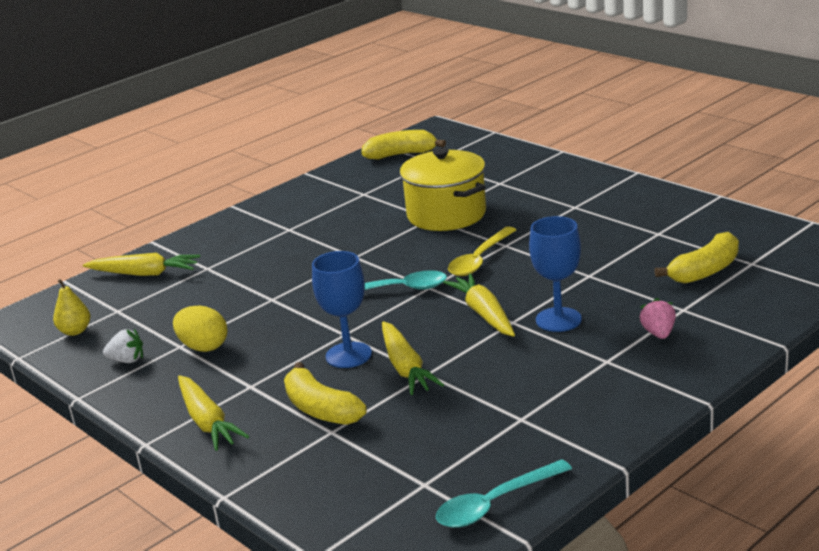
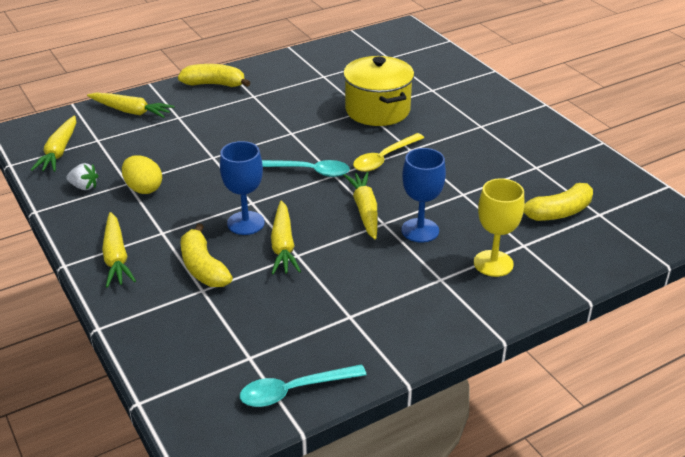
camera: 10 degrees right, 10 degrees up
yellow pear [53,279,91,336] -> yellow carrot [31,116,76,172]
yellow banana [362,130,446,159] -> yellow banana moved to [178,64,250,87]
pink strawberry [640,298,676,339] -> yellow goblet [474,178,524,277]

